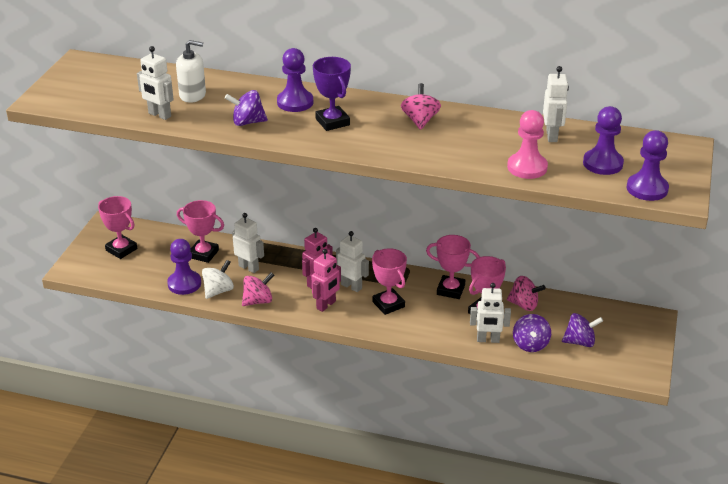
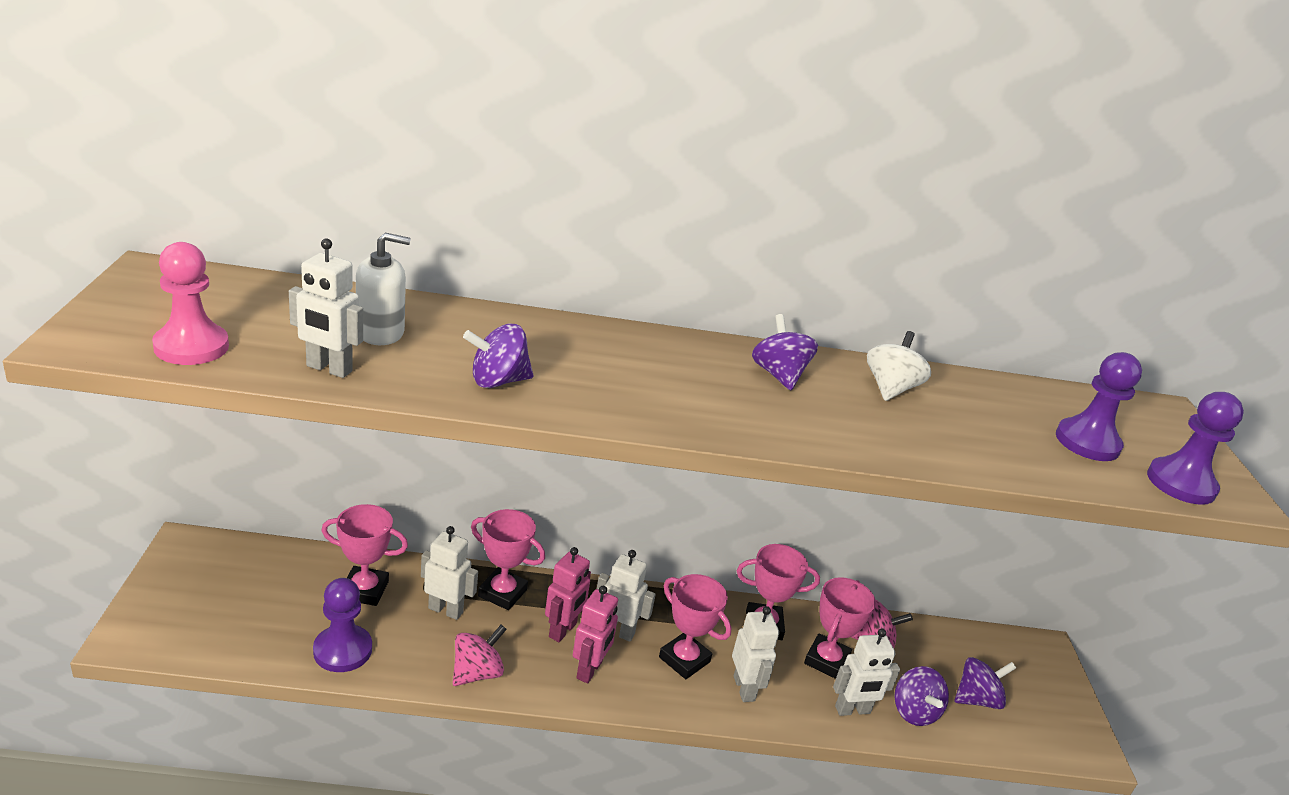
camera: 20 degrees left, 5 degrees down
pink trophy [98,196,137,259] -> pink trophy moved to [471,509,545,610]
white spinning top [202,260,234,299] -> white spinning top moved to [867,331,931,401]
purple pawn [277,48,313,112] -> none
purple trophy [313,57,351,131] -> none
pink spinning top [401,83,441,130] -> purple spinning top [752,314,818,390]
pink pawn [507,110,548,179] -> pink pawn moved to [152,242,229,365]
white robot [543,66,569,142] -> white robot moved to [732,606,779,702]

